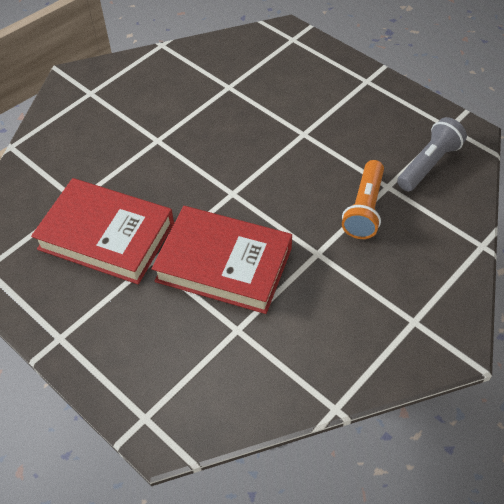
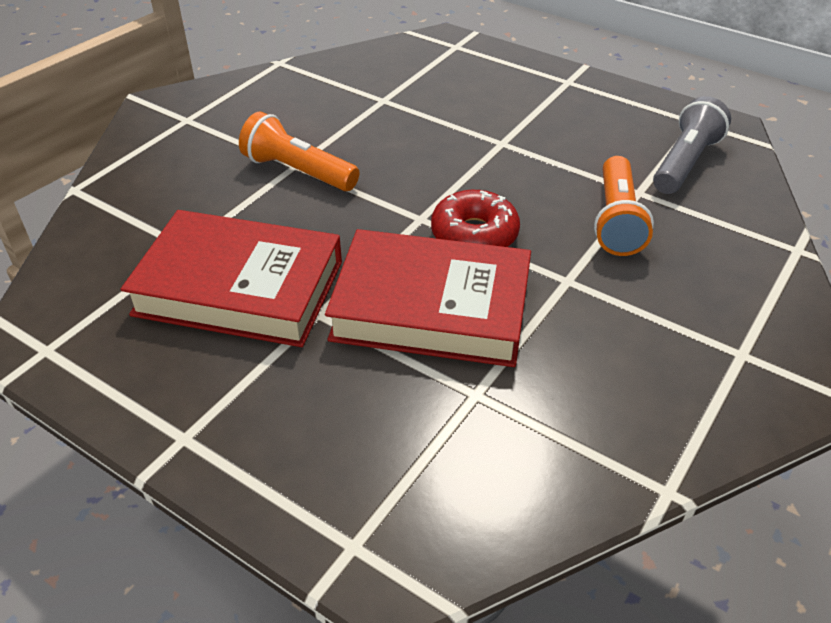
camera: 10 degrees left, 10 degrees down
none -> orange flashlight [239,112,359,191]
none -> red donut [431,190,520,247]

